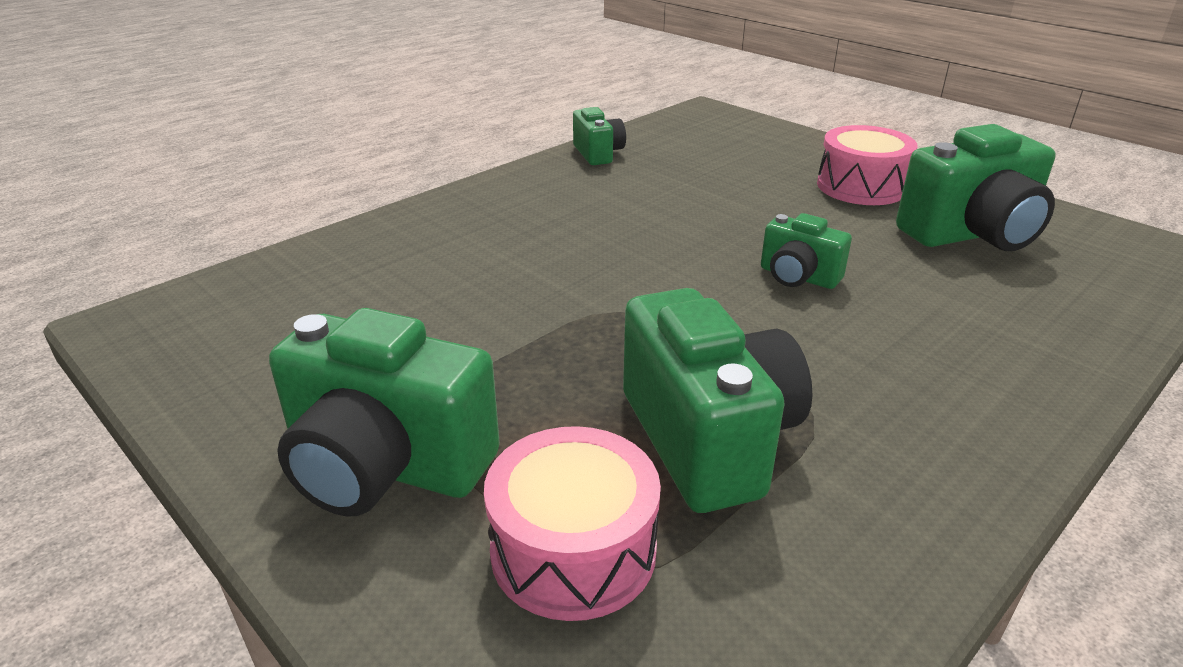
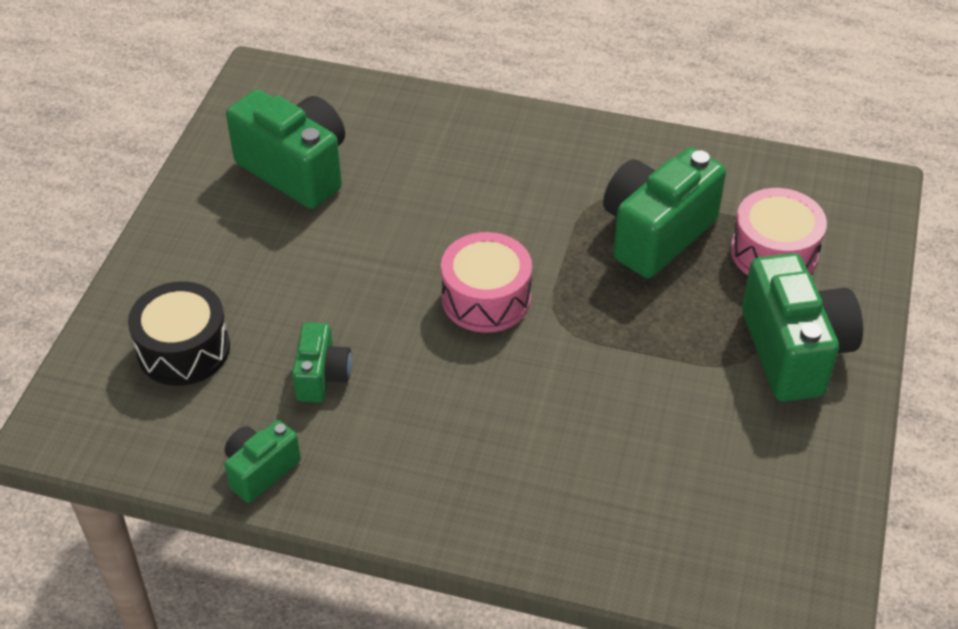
camera: 120 degrees left, 15 degrees up
green camera [761,213,852,289] -> green camera moved to [292,322,352,403]
pink drum [817,125,918,205] -> pink drum moved to [441,232,532,333]
none -> black drum [128,281,230,386]

